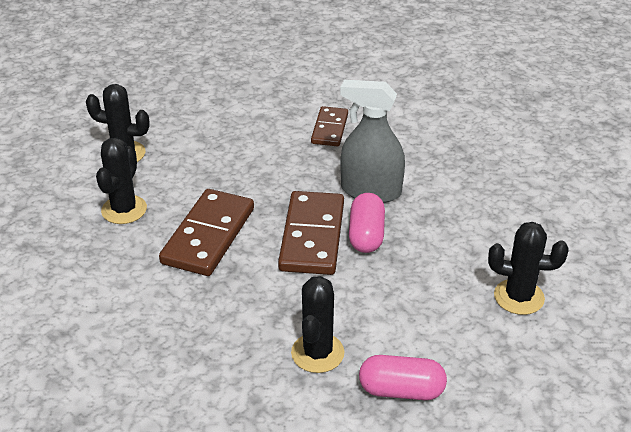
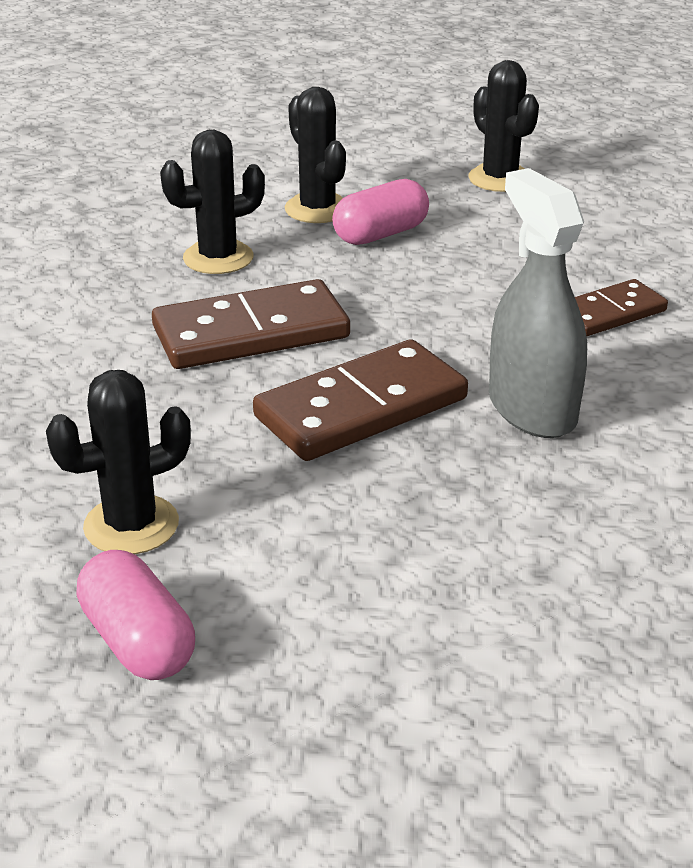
camera: 50 degrees right, 5 degrees down
pink capsule [349,193,385,253] -> pink capsule moved to [332,179,429,245]
black cactus [488,222,568,315] -> black cactus moved to [468,60,539,192]

